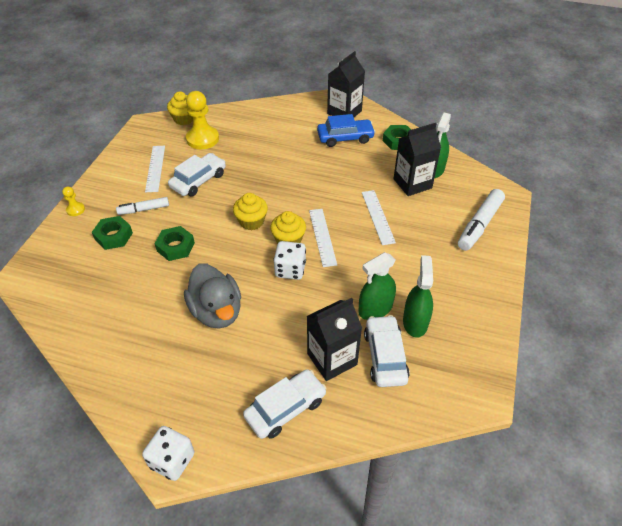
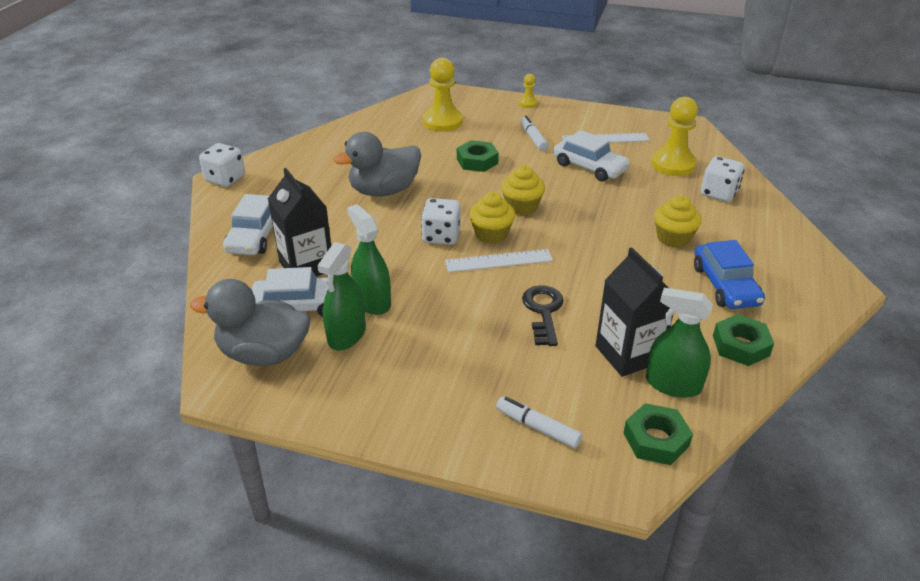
camera: 90 degrees right, 10 degrees down
green nut [92,216,133,250] -> green nut moved to [623,403,693,465]
yellow cupcake [167,92,193,125] -> yellow cupcake moved to [654,195,701,248]
white car [243,369,326,439] -> white car turned 45 degrees clockwise [223,194,273,255]
black carton [327,51,365,117] -> none
white ruler [362,190,396,245] -> black key [522,285,564,346]
green spray bottle [403,255,433,338] -> green spray bottle turned 105 degrees clockwise [317,242,366,350]
white marker [458,189,505,251] -> white marker [496,397,582,448], size x0.61
none -> grey duck [190,279,310,366]
none -> yellow pawn [423,57,463,132]
none -> white dice [701,156,744,202]

